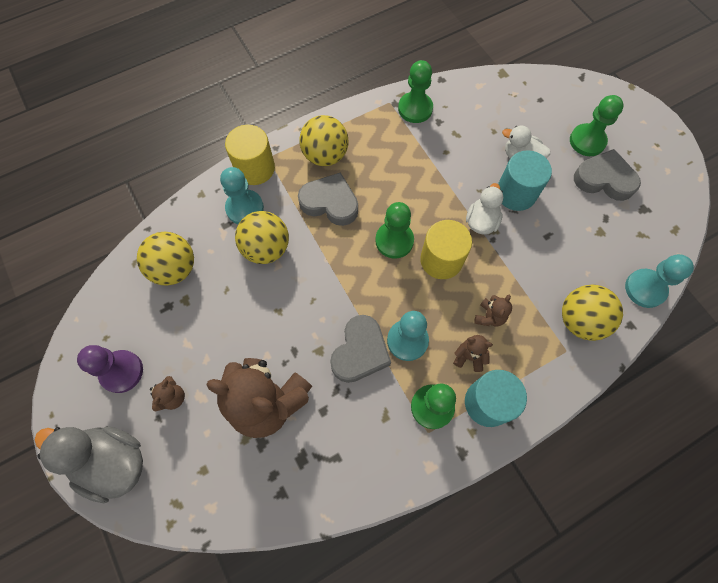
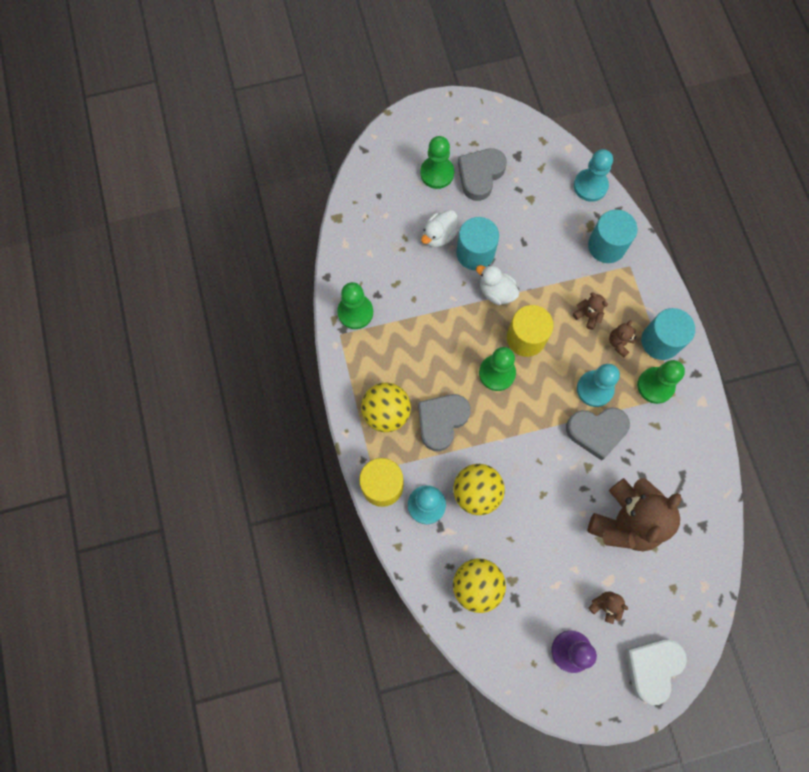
camera: 75 degrees left, 5 degrees up
grey duck [35,426,143,503] -> white heart [625,639,687,705]
grey heart [330,315,391,383] -> grey heart turned 135 degrees clockwise [566,407,630,461]
yellow ball [562,285,623,341] -> turquoise cylinder [588,210,638,263]

